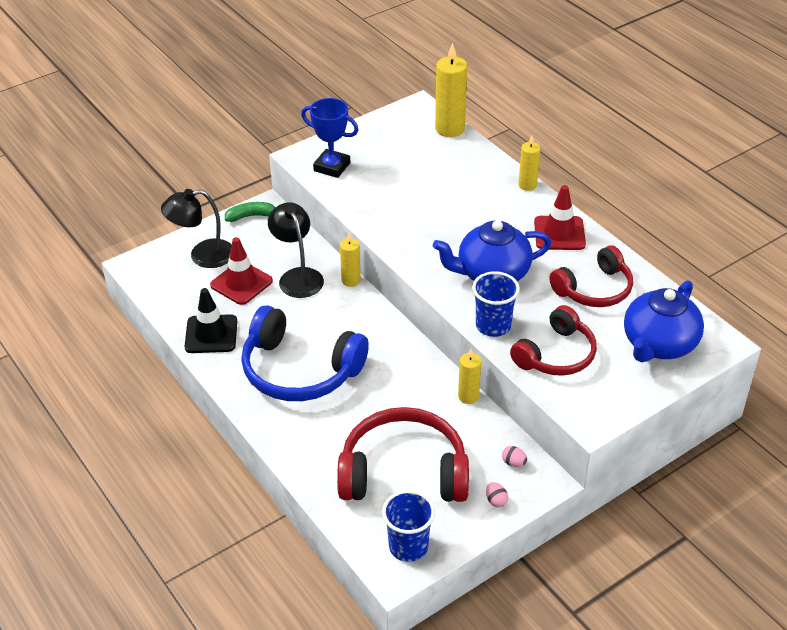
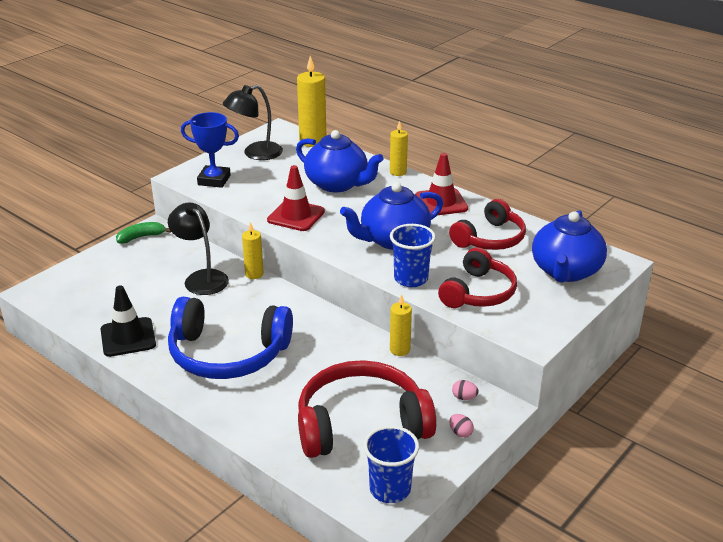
camera: 15 degrees left, 10 degrees down
black lamp [161,189,232,268] -> black lamp moved to [223,85,283,160]
red traffic cone [210,237,273,305] -> red traffic cone moved to [267,165,325,231]
none -> blue teapot [296,130,384,192]

